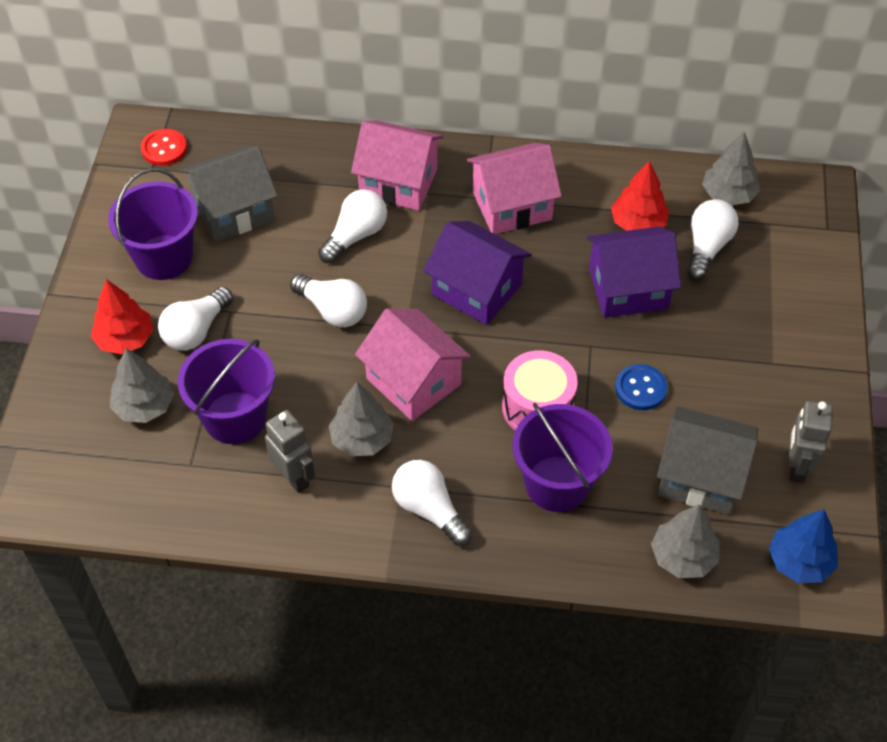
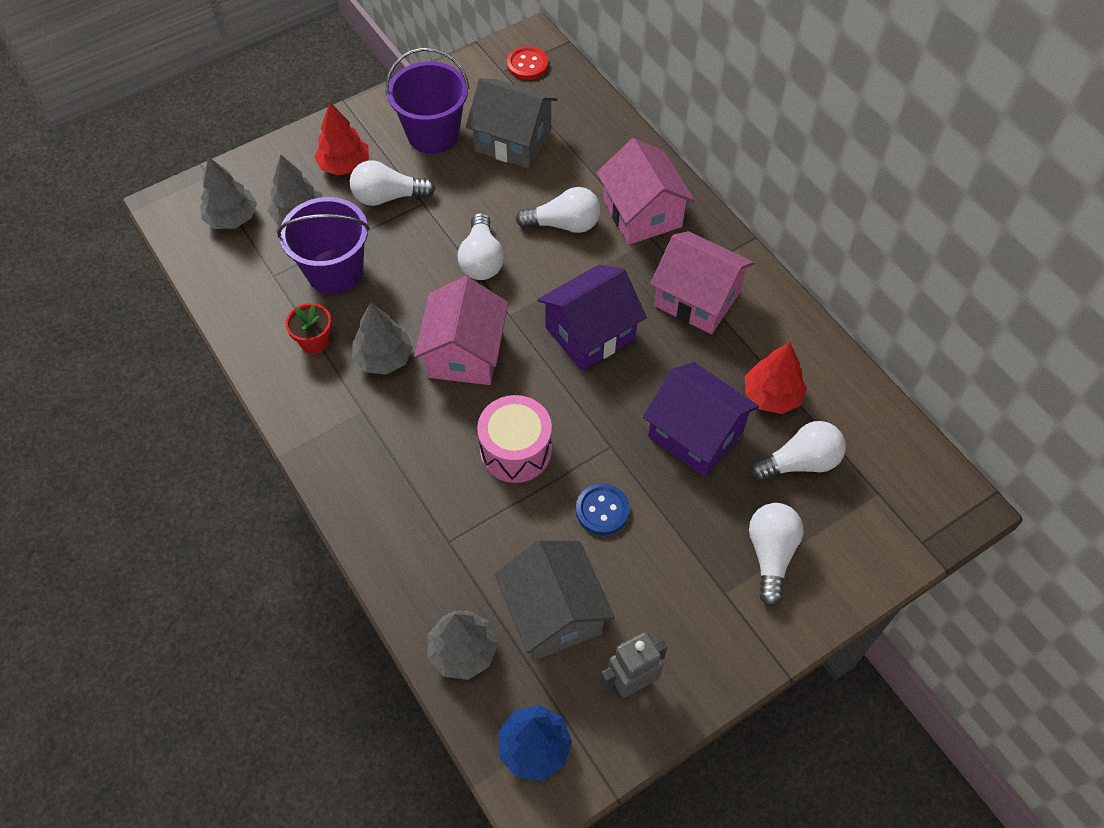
camera: 50 degrees right, 5 degrees up
grey robot [265,410,315,493] -> red flower pot [286,303,332,354]
white light bulb [392,460,472,546] -> white light bulb moved to [749,503,804,607]
purple house [424,221,532,325] -> purple house turned 60 degrees clockwise [537,264,647,370]
purple bucket [513,402,613,512] -> none
grey tree [702,132,760,205] -> grey tree moved to [200,157,257,229]

